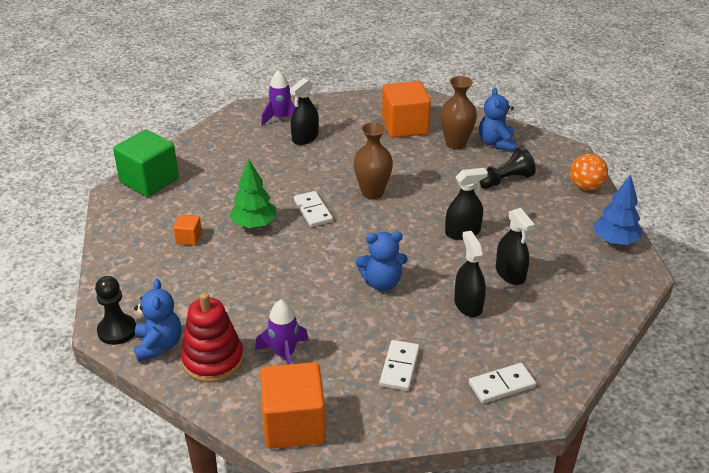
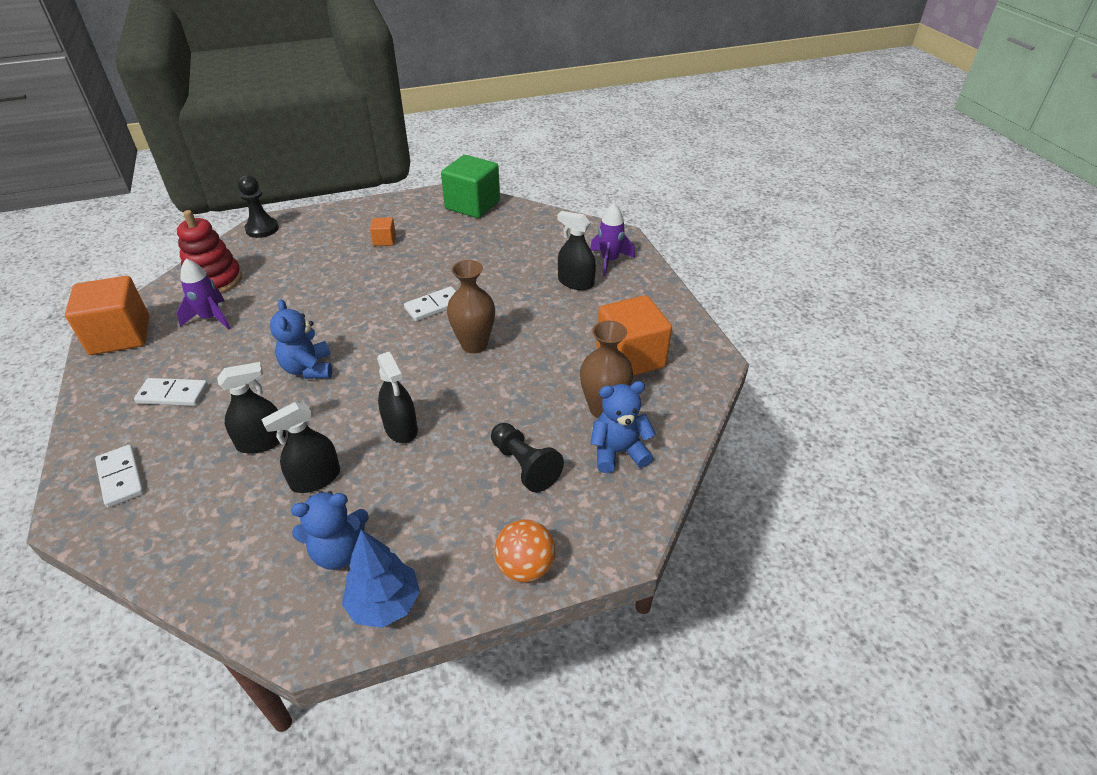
camera: 80 degrees right, 5 degrees up
blue teddy bear [134,279,182,362] -> blue teddy bear moved to [291,491,369,570]
green tree [230,158,276,228] -> none

